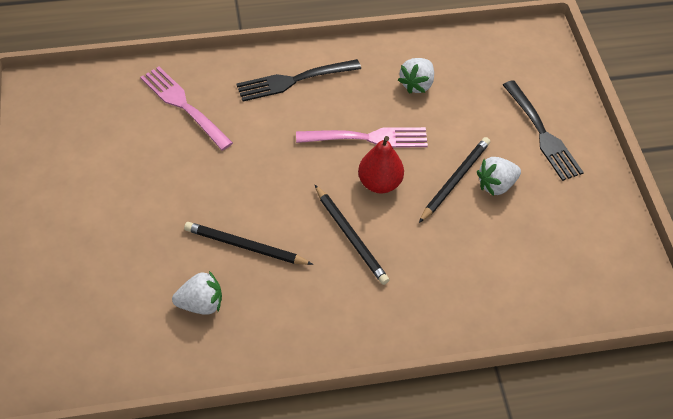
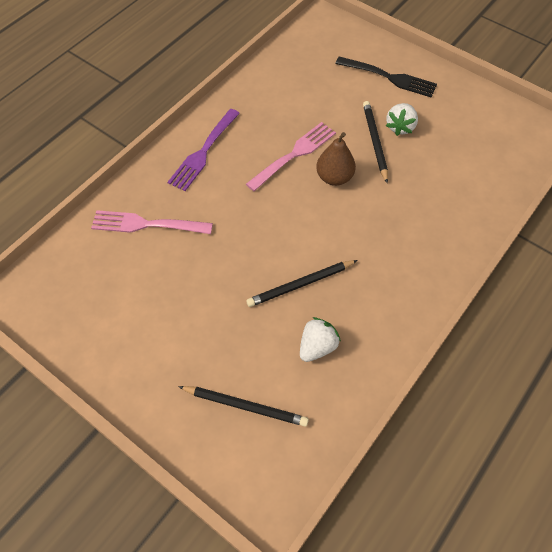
camera: 40 degrees left, 5 degrees up
black fork [236,59,361,101] -> purple fork [168,109,240,191]
black pencil [315,185,389,285] -> black pencil moved to [178,386,309,427]
red pear [358,136,404,193] -> brown pear [316,132,356,186]
white strawberry [398,58,434,94] -> none

